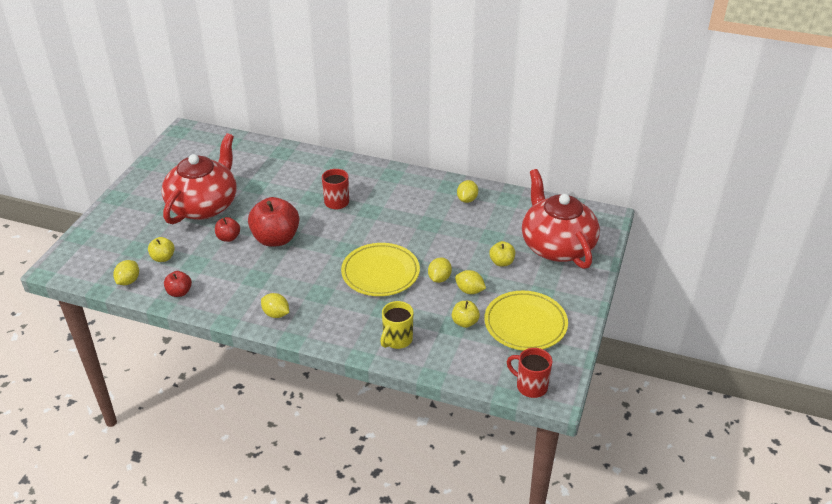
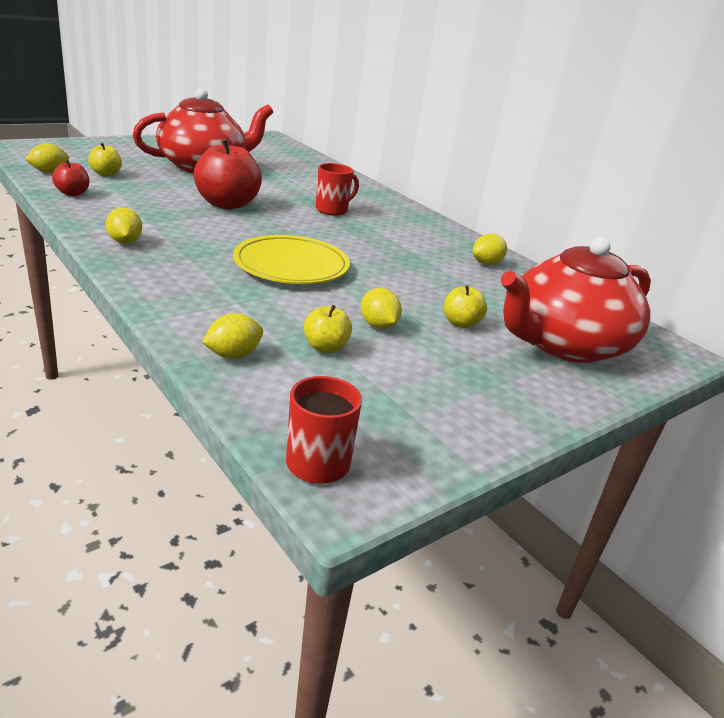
camera: 30 degrees right, 10 degrees down
red apple [215,217,240,242] -> none
yellow mug [380,301,413,349] -> none
yellow lemon [428,257,452,283] -> yellow lemon moved to [202,313,263,359]
yellow plate [484,291,568,351] -> none
red teapot [522,169,600,269] -> red teapot turned 135 degrees counterclockwise [501,237,651,363]

